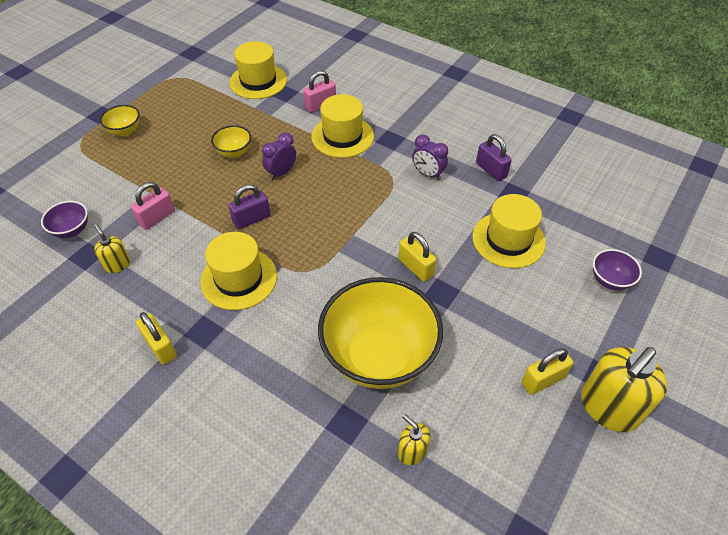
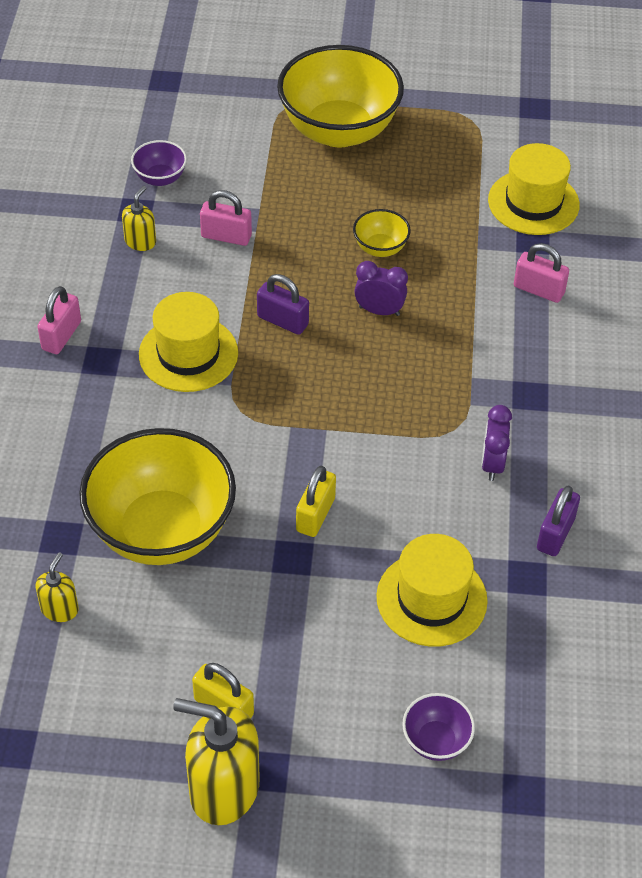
camera: 60 degrees right, 0 degrees up
yellow bowl [100,105,140,136] -> yellow bowl [277,45,404,148], size x2.30
yellow padlock [136,312,177,365] -> pink padlock [38,286,81,354]
yellow hat [311,94,374,158] -> none

